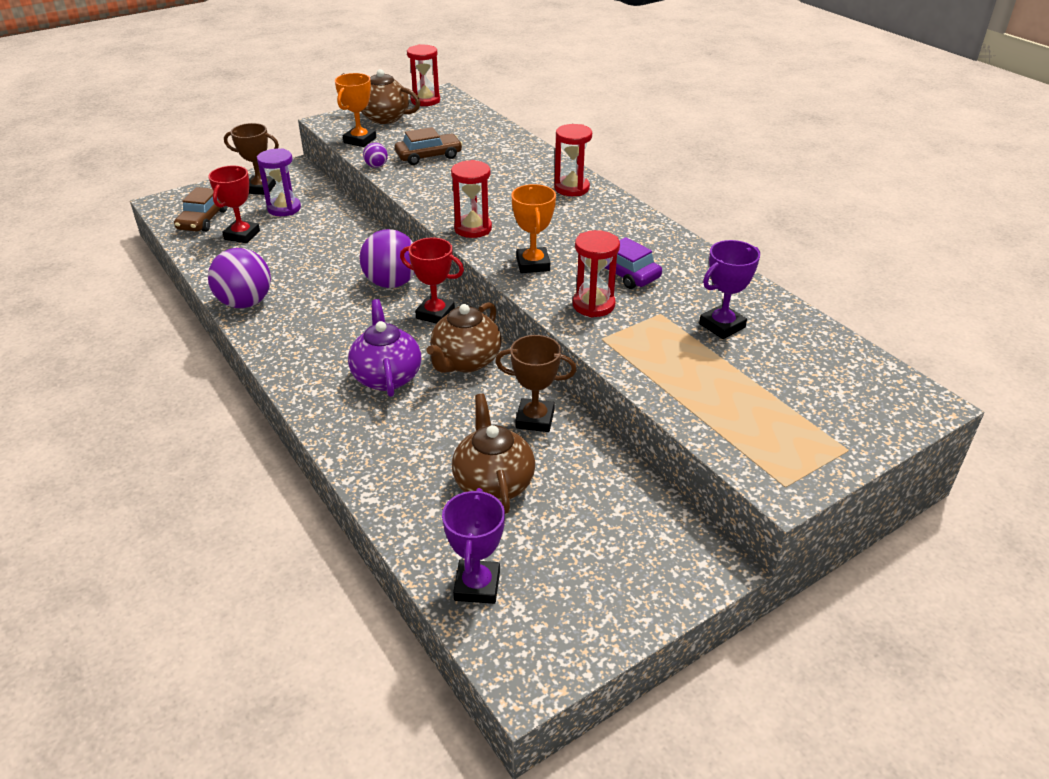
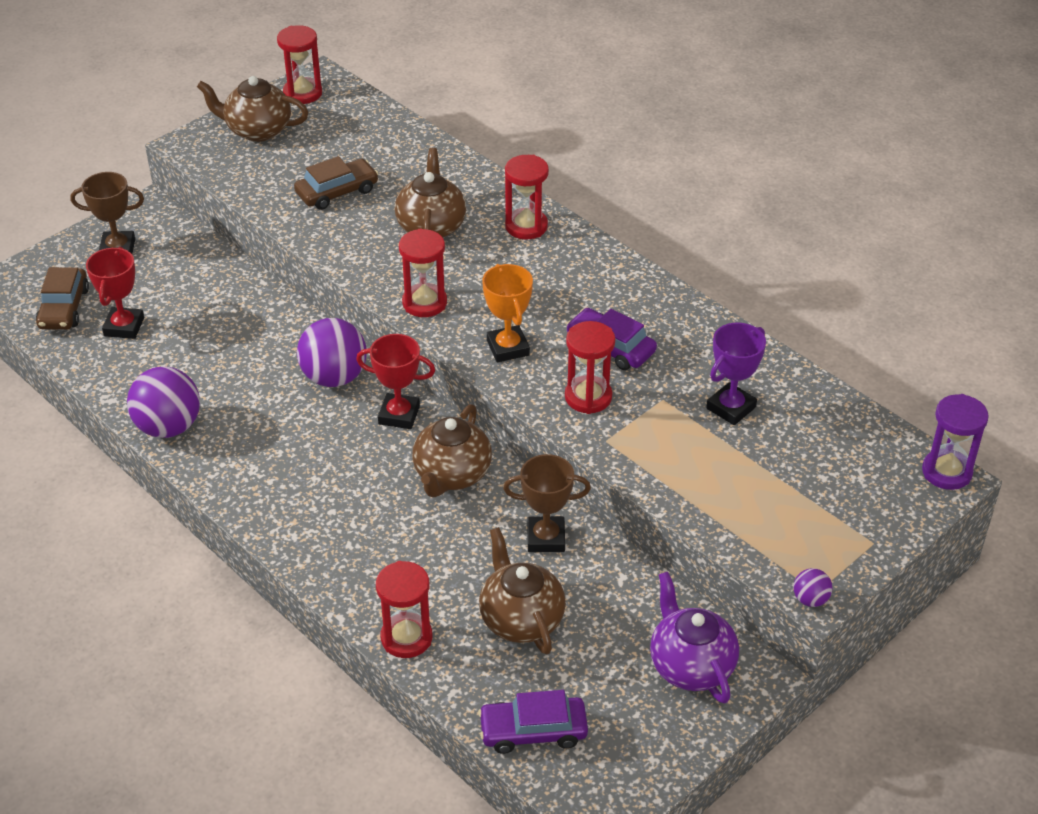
camera: 10 degrees left, 5 degrees up
purple hourglass [257,148,301,216] -> purple hourglass moved to [922,394,989,490]
orange trophy [335,73,376,147] -> none
purple teapot [348,299,421,397] -> purple teapot moved to [650,572,739,704]
purple ball [363,143,388,168] -> purple ball moved to [793,568,833,607]
purple trophy [442,488,505,604] -> purple car [478,690,588,754]
none -> red hourglass [376,561,432,658]
none -> brown teapot [395,148,466,238]

